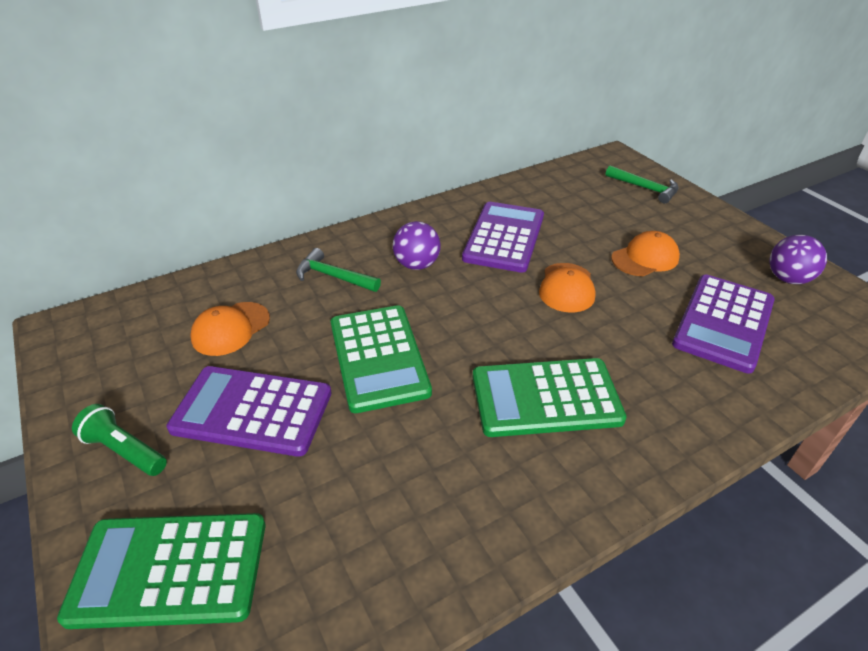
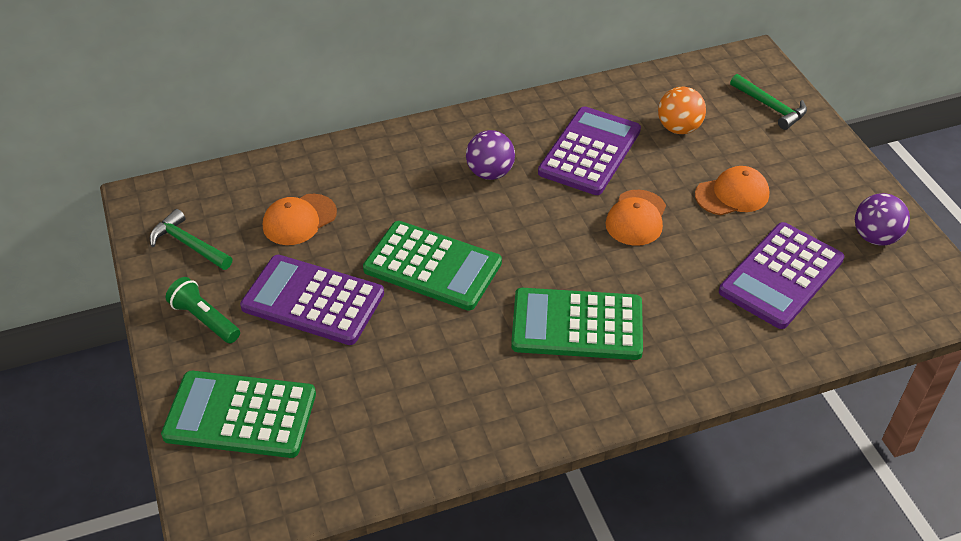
camera: 10 degrees right, 5 degrees up
green hammer [296,248,381,292] -> green hammer moved to [150,209,232,270]
green calculator [331,305,432,413] -> green calculator turned 60 degrees counterclockwise [363,221,502,311]
none -> orange ball [658,87,706,134]

